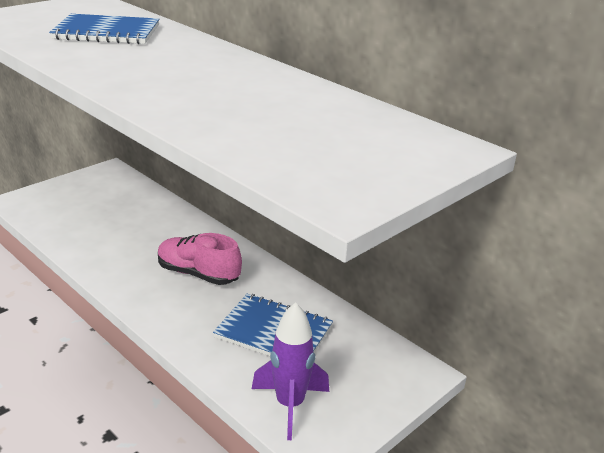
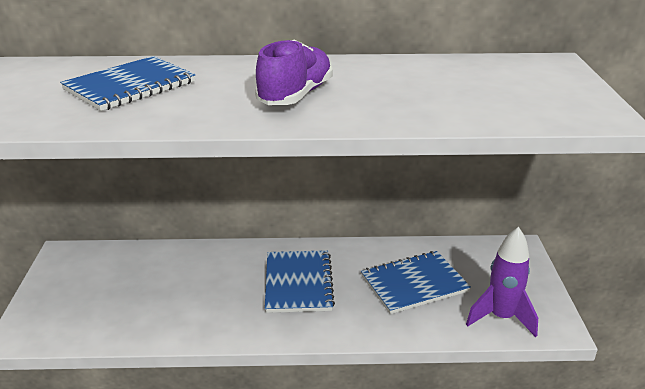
camera: 45 degrees left, 0 degrees up
pink shoe [158,233,242,285] -> blue notebook [265,250,335,313]
none -> purple shoe [255,40,333,105]

